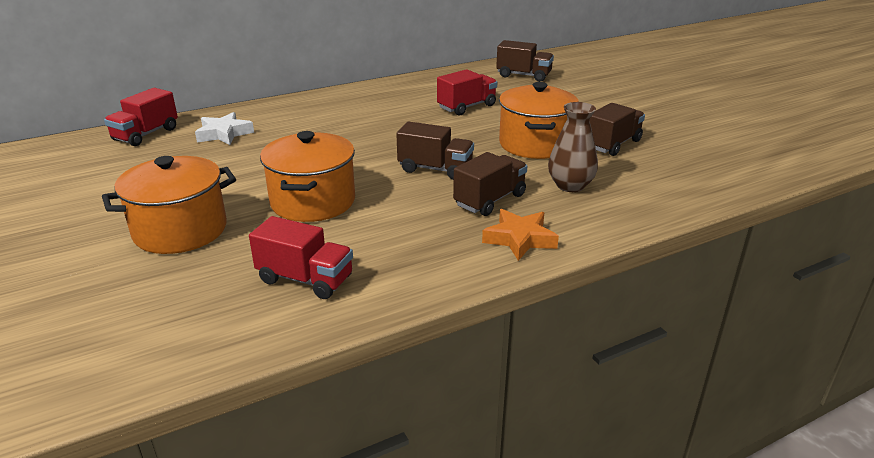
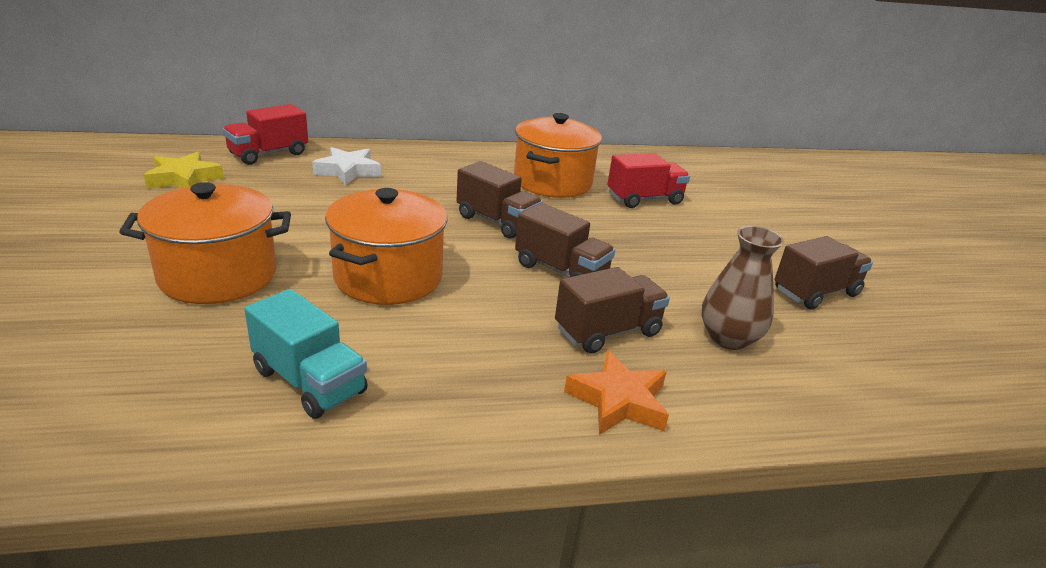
camera: 15 degrees right, 0 degrees up
red truck [249,216,353,299] -> turquoise truck [244,289,368,419]
brown truck [496,40,554,82] -> brown truck moved to [457,161,543,239]
orange pot [499,82,579,159] -> orange pot moved to [514,113,602,198]
none -> yellow star [144,152,224,188]

